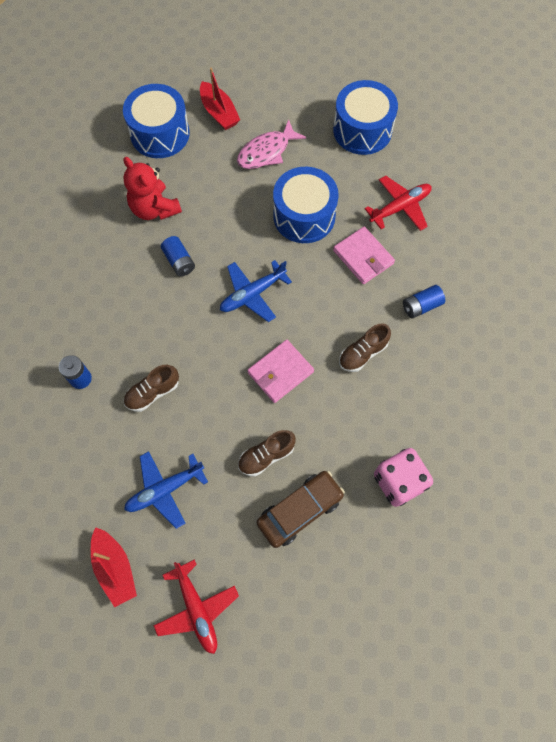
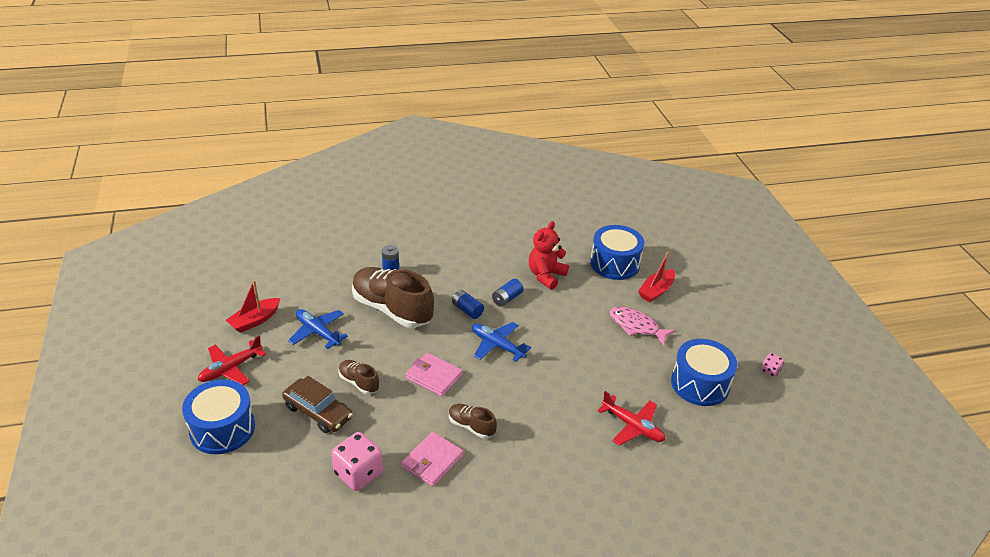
camera: 70 degrees right, 30 degrees down
brown shoe [124,365,179,412] -> brown shoe [352,267,434,328], size x2.10
blue drum [273,167,339,243] -> blue drum moved to [182,379,255,454]
pink wallet [333,227,395,284] -> pink wallet moved to [402,432,463,487]
blue battery [403,285,445,319] -> blue battery moved to [452,290,484,319]
none -> pink dice [761,353,784,377]

